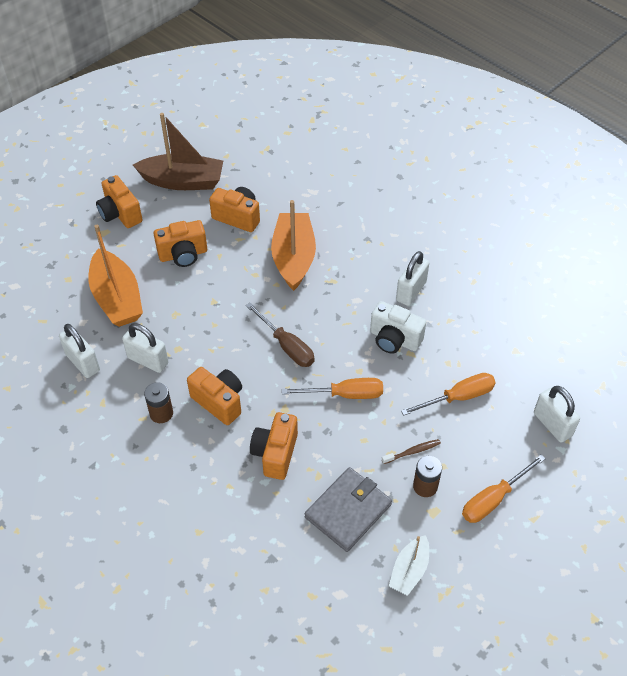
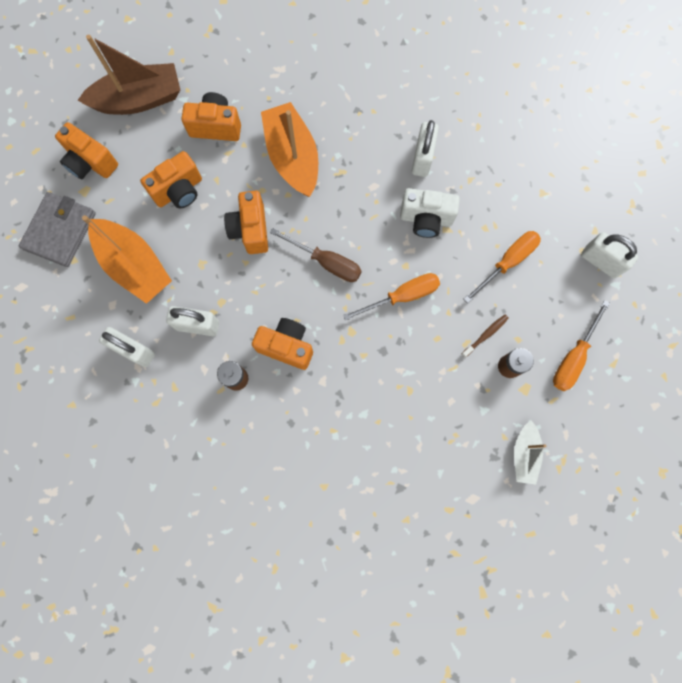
camera: 20 degrees left, 25 degrees up
orange camera [250,412,298,480] -> orange camera moved to [224,191,268,254]
grey wallet [305,467,392,552] -> grey wallet moved to [19,192,96,267]

